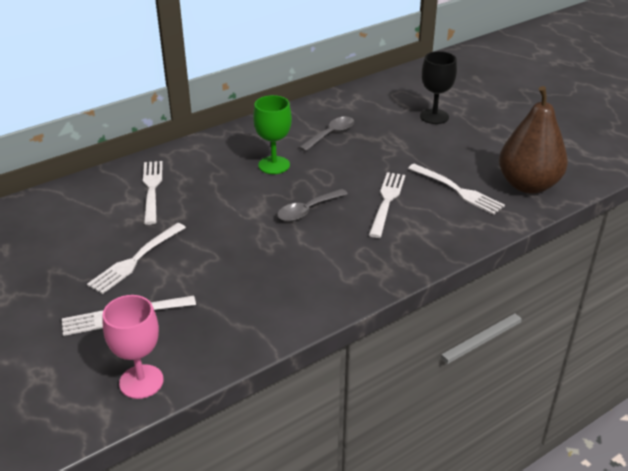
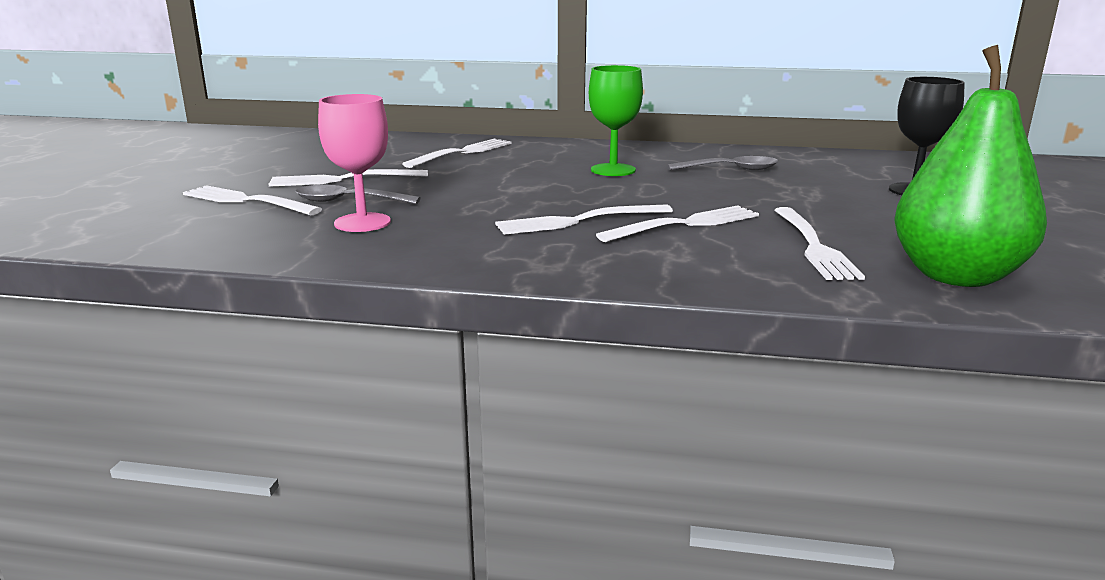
camera: 45 degrees right, 15 degrees down
pink goblet [103,295,164,399] -> pink goblet moved to [318,94,391,232]
grey spoon [277,189,348,221] -> grey spoon moved to [295,185,420,204]
brown pear [499,86,568,194] -> green pear [895,45,1047,287]
none -> white fork [495,205,673,235]

